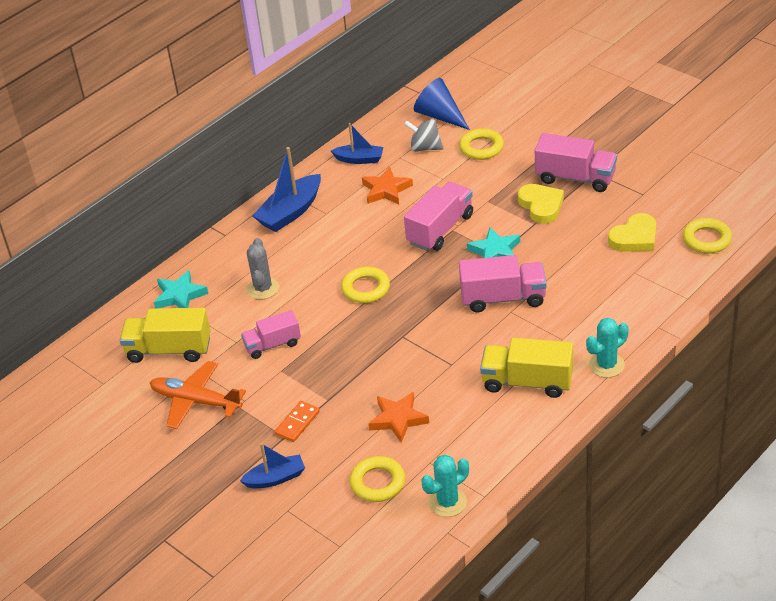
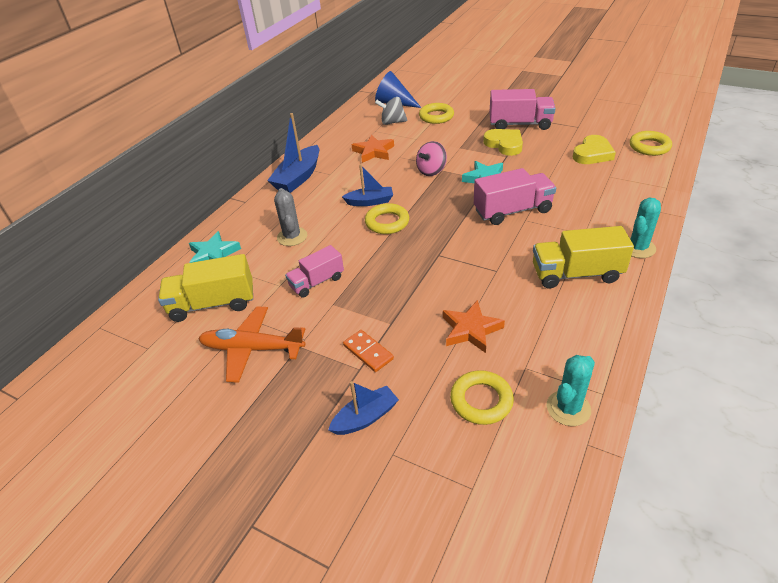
camera: 15 degrees left, 0 degrees up
orange domino [275,401,320,442] -> orange domino turned 60 degrees counterclockwise [343,330,394,372]
blue boat [331,123,383,164] -> blue boat moved to [342,164,393,206]
pink truck [404,182,473,251] -> pink spinning top [416,141,447,176]

